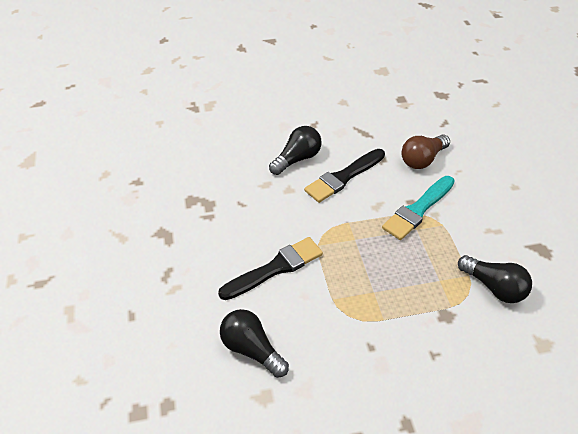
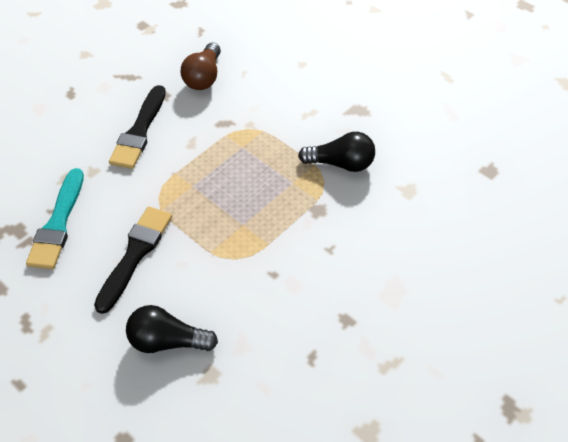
camera: 35 degrees left, 5 degrees up
black light bulb [269,126,322,175] -> none
turquoise brush [382,176,455,240] -> turquoise brush moved to [26,168,84,269]

